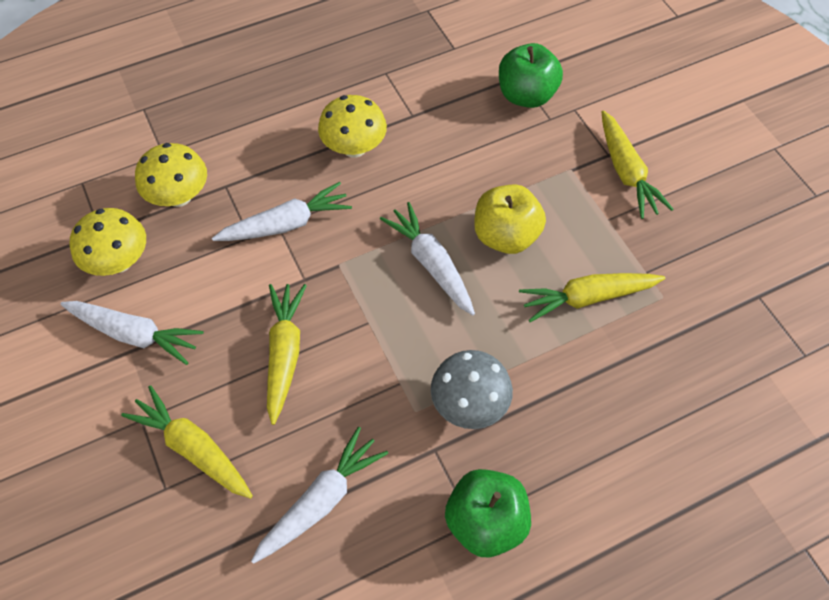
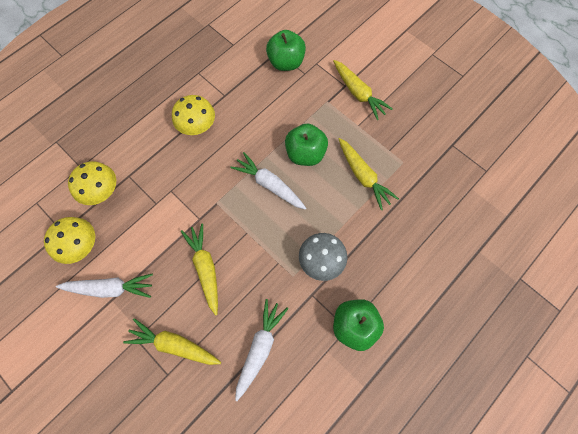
camera: 20 degrees left, 10 degrees up
white carrot [212,182,352,241] -> none
yellow apple [474,184,546,254] -> green apple [285,124,328,166]
yellow carrot [519,273,665,322] -> yellow carrot turned 90 degrees counterclockwise [339,138,399,210]

